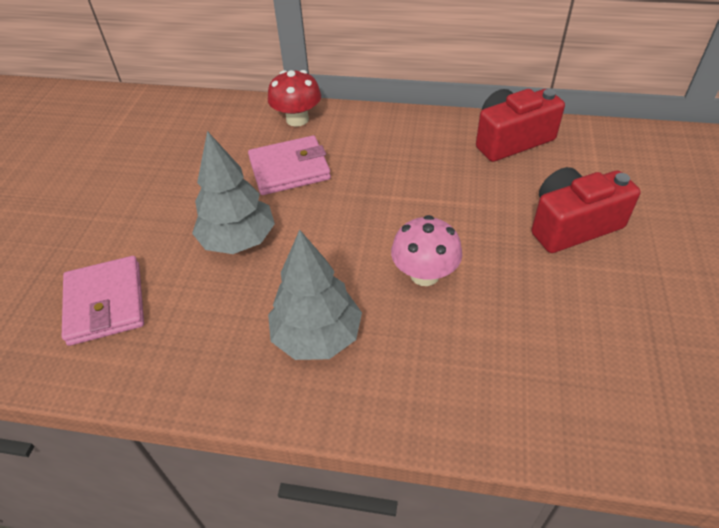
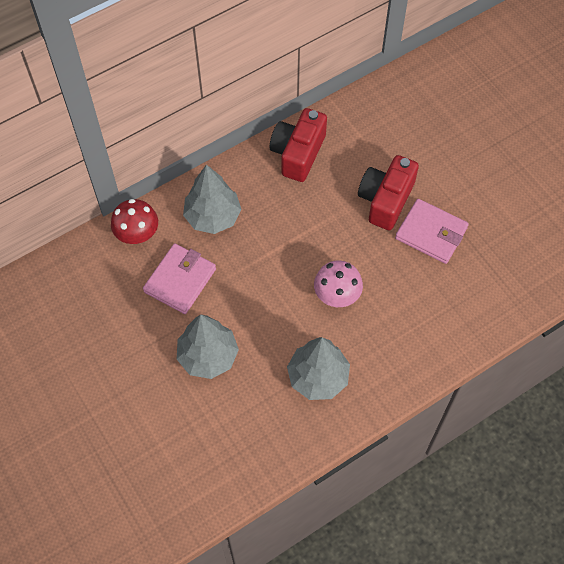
camera: 45 degrees left, 15 degrees up
pink wallet [62,256,144,346] -> pink wallet moved to [395,199,469,264]
none -> grey tree [183,164,242,234]

